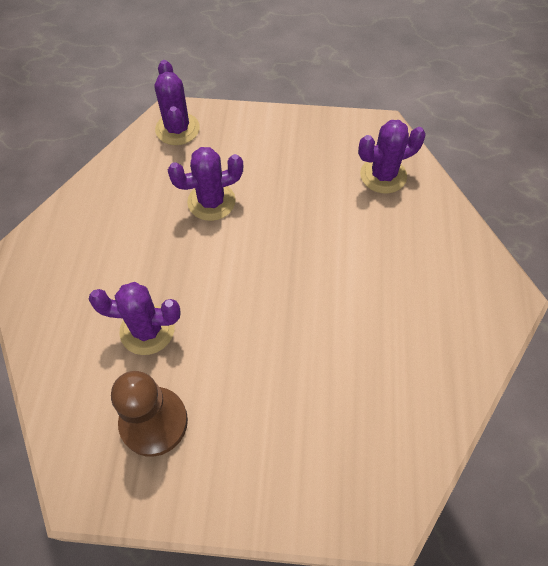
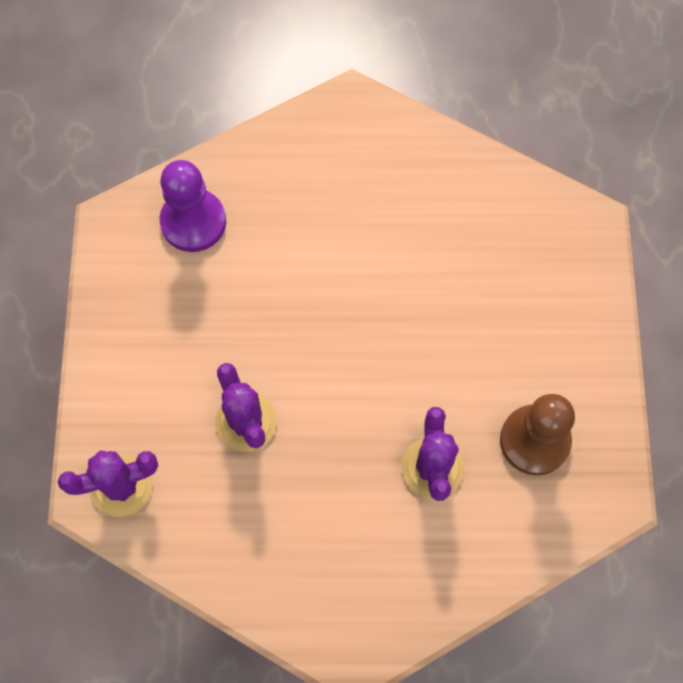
camera: 95 degrees left, 10 degrees up
purple cactus [358,120,426,193] -> purple pawn [160,160,226,252]

